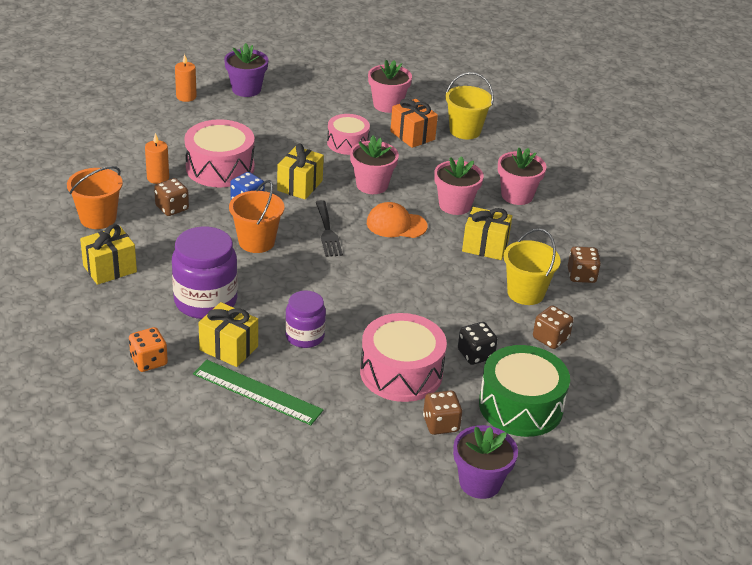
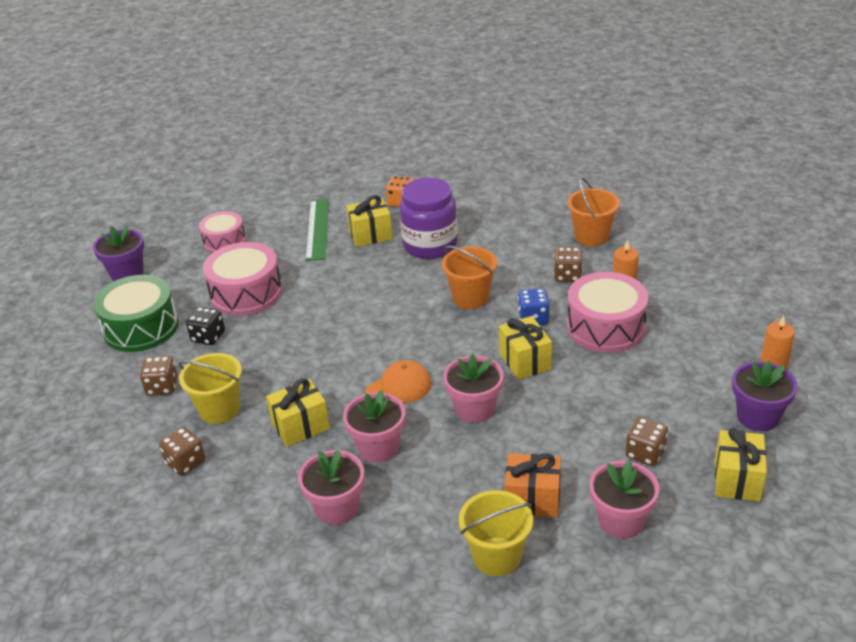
camera: 140 degrees right, 0 degrees up
yellow gift [80,224,137,285] -> yellow gift moved to [715,428,767,501]
green ruler [193,360,324,425] -> green ruler turned 75 degrees counterclockwise [305,199,329,261]
purple jar [285,290,326,348] -> none
black fork [316,200,343,257] -> none
pink drum [327,114,370,155] -> pink drum moved to [199,211,246,253]
brown dice [423,391,462,435] -> brown dice moved to [625,417,668,466]

